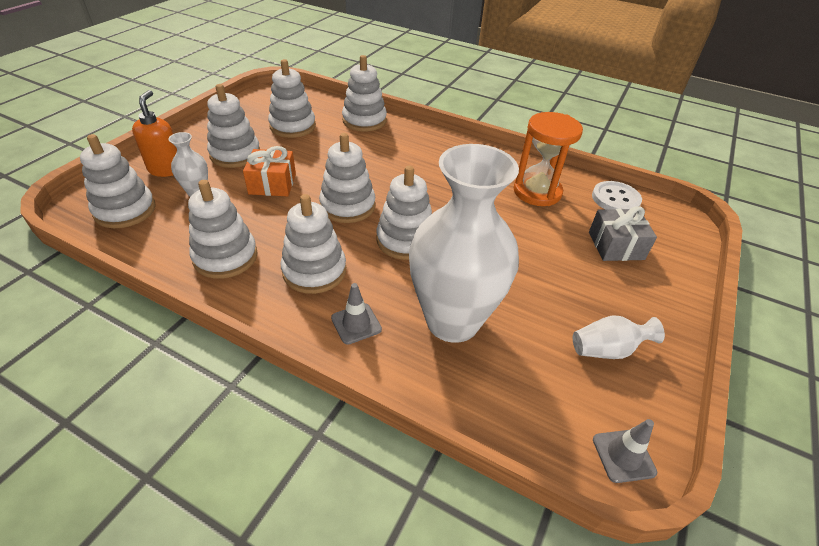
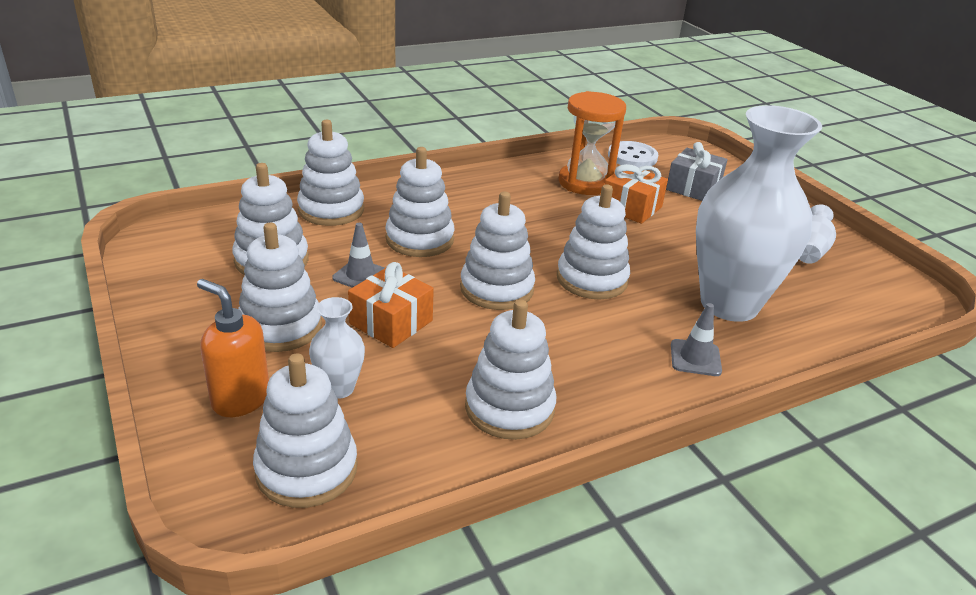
camera: 55 degrees left, 10 degrees down
white stacking toy [280,194,346,294] -> white stacking toy moved to [385,147,454,257]
grey traffic cone [593,419,657,483] -> grey traffic cone moved to [332,223,385,288]
none -> orange gift [604,164,668,224]

